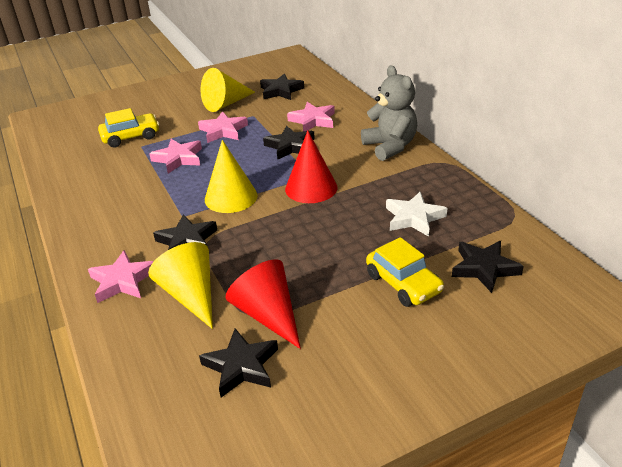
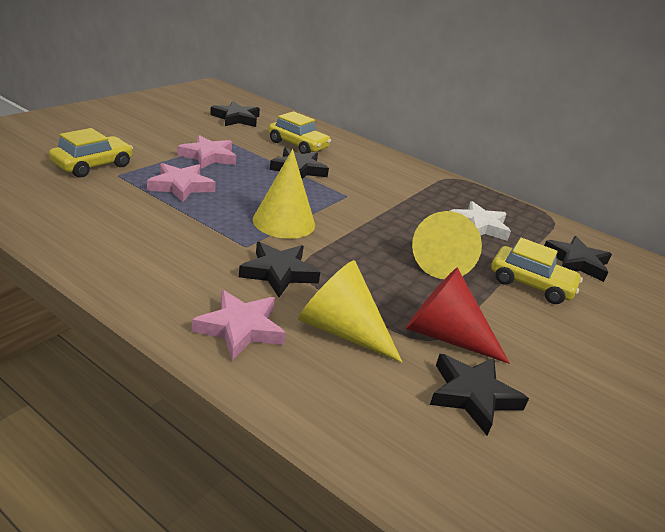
camera: 35 degrees left, 5 degrees down
yellow cone [201,68,255,112] -> yellow cone moved to [412,211,482,279]
red cone [285,131,338,203] -> none
pink star [287,102,335,131] -> yellow car [268,111,331,154]
grey teddy bear [361,65,417,161] -> none

